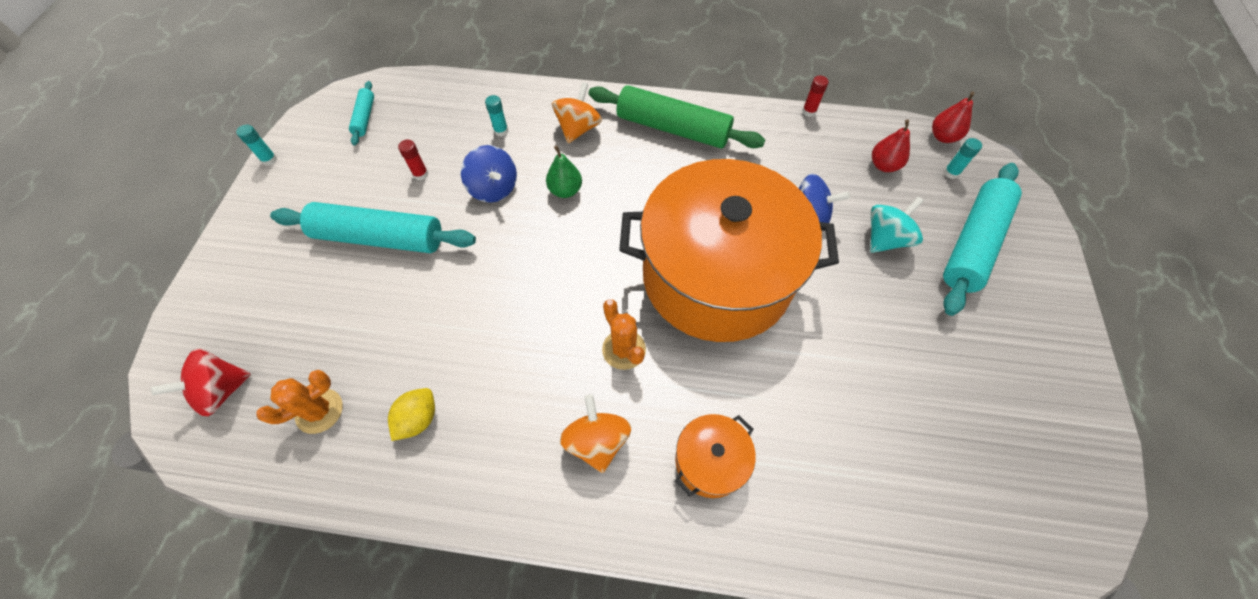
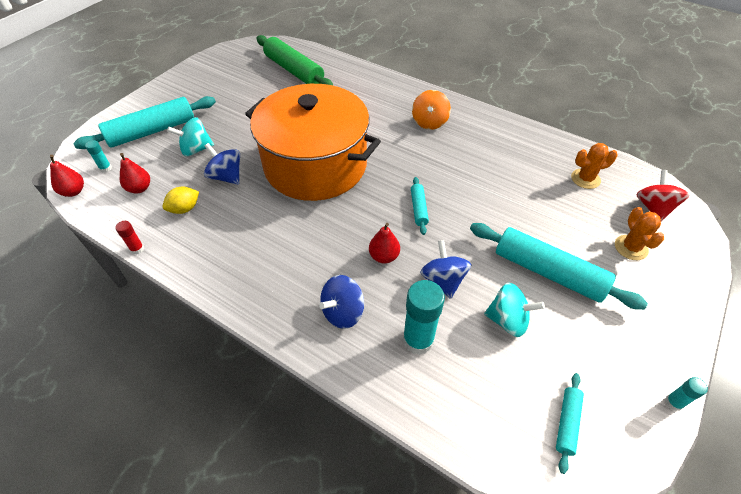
camera: 155 degrees left, 10 degrees down
red spinning top [151,348,251,417] -> red spinning top turned 75 degrees counterclockwise [636,170,689,222]
yellow lemon [388,388,435,441] -> yellow lemon moved to [163,187,199,214]
red glue stick [398,140,428,180] -> turquoise spinning top [484,283,545,337]
turquoise glue stick [485,95,508,136] -> turquoise glue stick [403,280,445,355], size x2.06
green pear [546,146,582,198] -> red pear [369,223,400,263]
orange spinning top [552,82,602,143] -> blue spinning top [319,275,364,329]
green rolling pin [589,85,765,148] -> green rolling pin moved to [256,35,333,85]
orange cactus [602,299,646,370] -> orange cactus moved to [615,207,664,260]
orange pot [675,414,756,498] -> none
none -> turquoise rolling pin [411,177,429,235]

